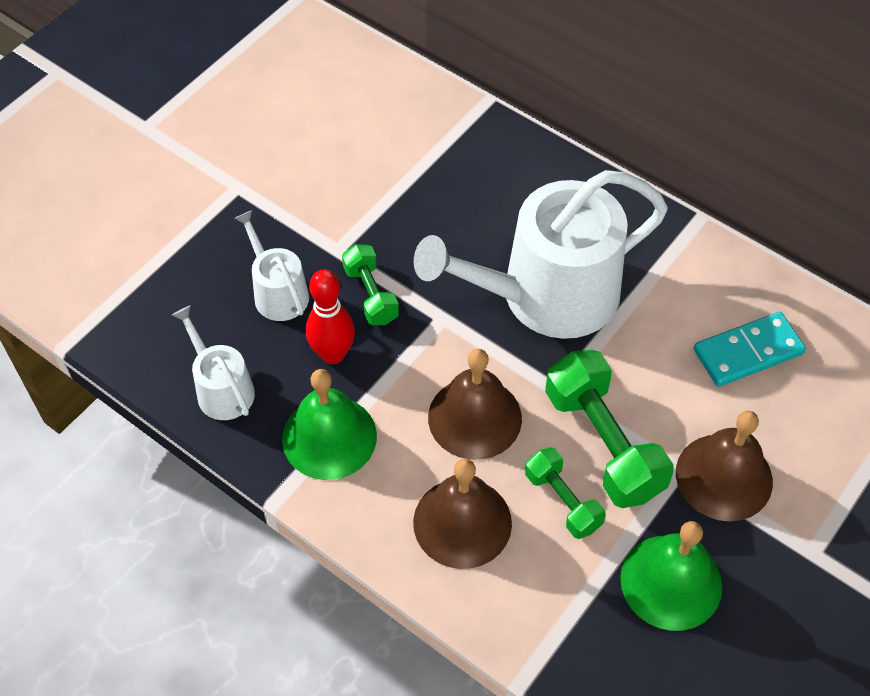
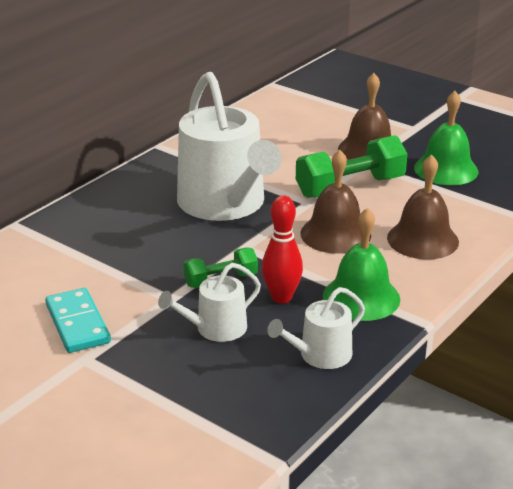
camera: 90 degrees left, 25 degrees down
green dumbbell [525,447,606,539] -> none
turquoise domino [694,312,806,387] -> turquoise domino moved to [45,288,111,353]

